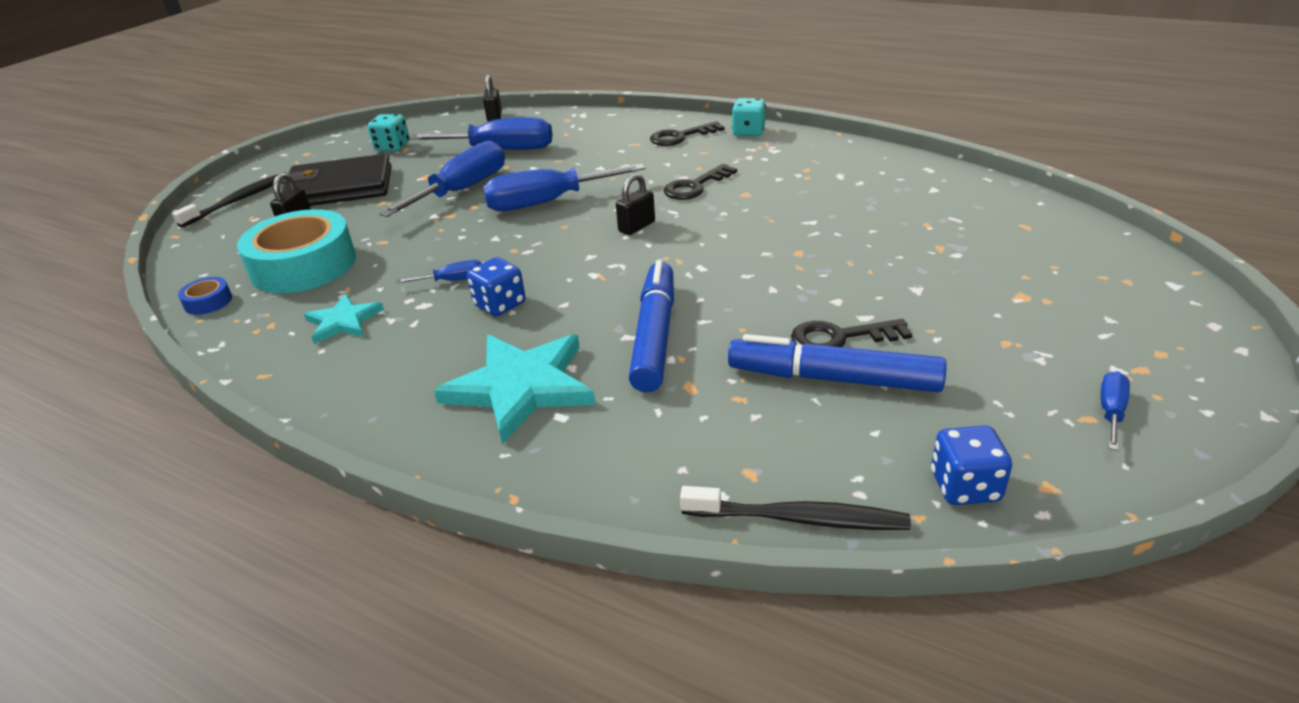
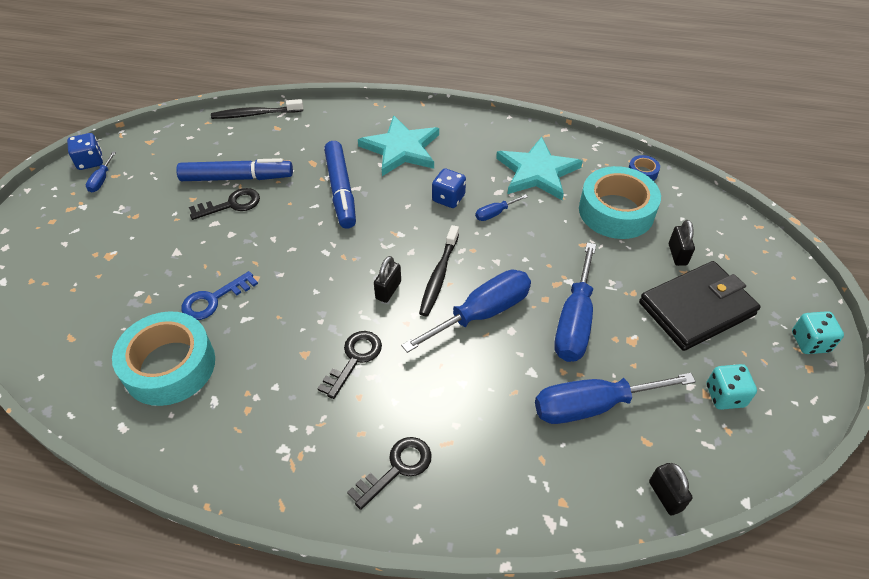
camera: 160 degrees right, 15 degrees up
black toothbrush [172,172,286,228] -> black toothbrush moved to [419,225,459,316]
turquoise star [304,294,384,344] -> turquoise star [496,137,583,200], size x1.79
turquoise dice [732,98,766,136] -> turquoise dice moved to [792,311,844,354]
blue dice [931,425,1012,505] -> blue dice moved to [67,133,103,170]
none -> turquoise tape [112,312,215,406]
none -> blue key [182,271,258,320]

